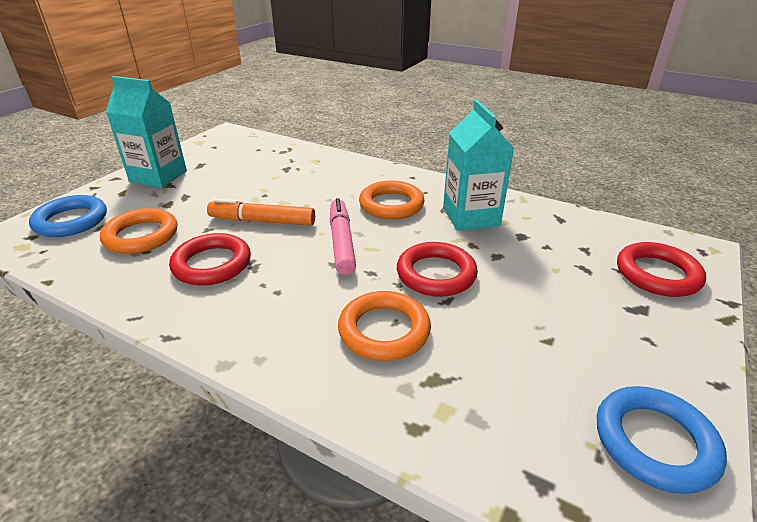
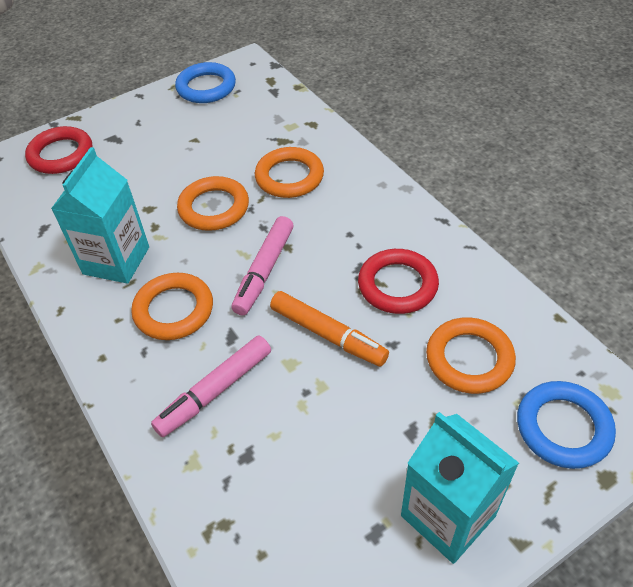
camera: 150 degrees left, 15 degrees up
red ring [397,242,478,297] -> orange ring [177,176,249,231]
none -> pink marker [151,335,271,437]

